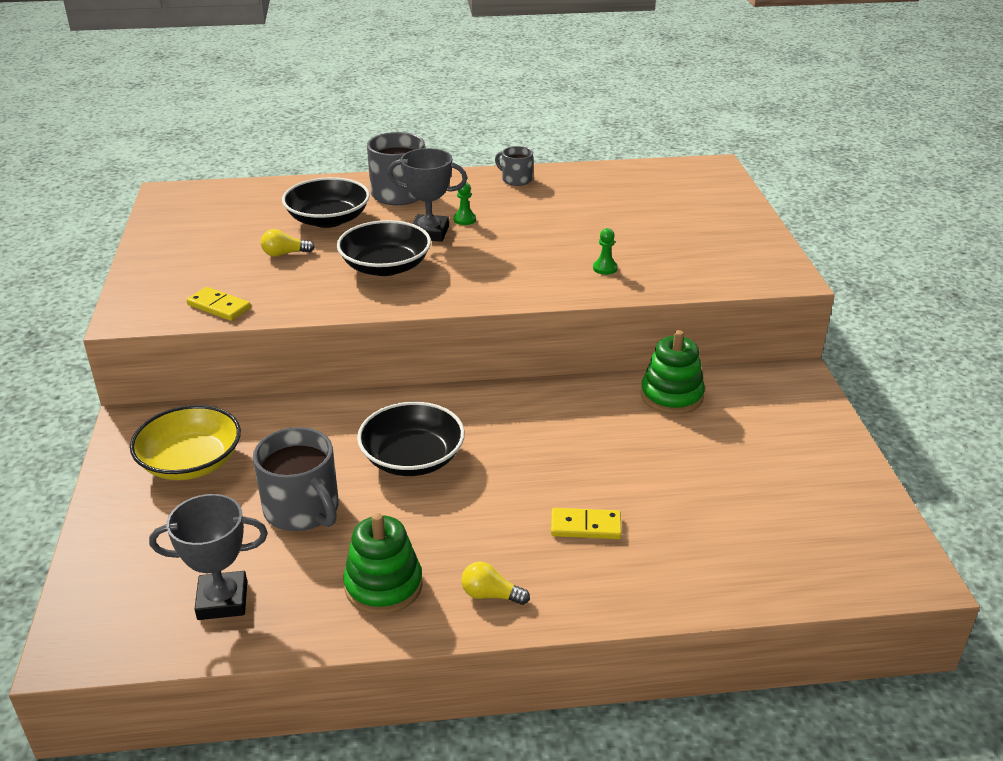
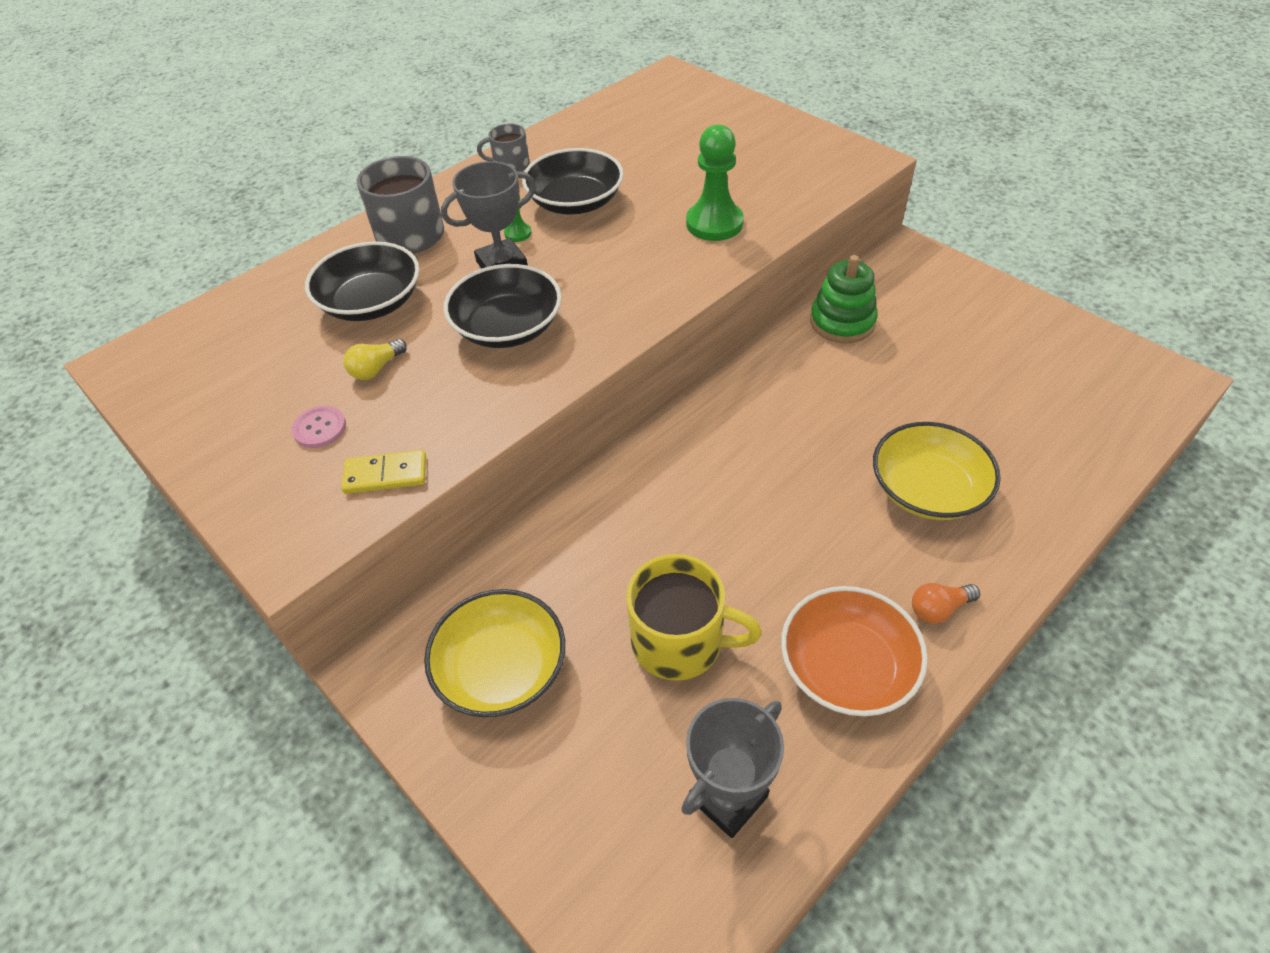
camera: 35 degrees left, 15 degrees up
grey mug [253,427,339,531] -> yellow mug [626,554,762,681]
green stacking toy [343,513,423,615] -> orange bowl [781,586,928,716]
black bowl [357,402,465,476] -> black bowl moved to [522,148,624,215]
yellow light bulb [461,562,530,605] -> orange light bulb [912,583,980,624]
yellow domino [551,508,622,539] -> yellow bowl [873,422,1001,520]
green pawn [593,228,618,275] -> green pawn [686,124,744,241], size x2.10
none -> pink button [292,406,346,448]

